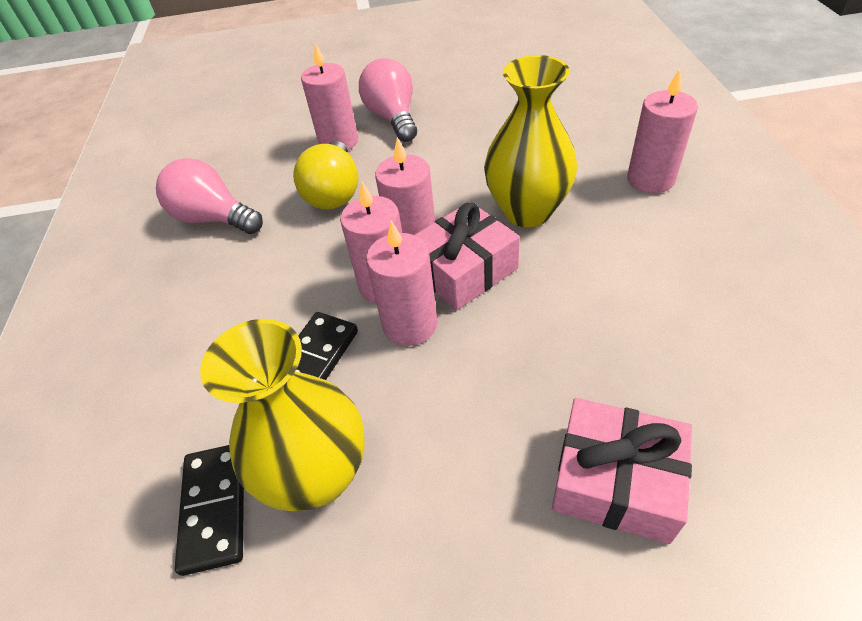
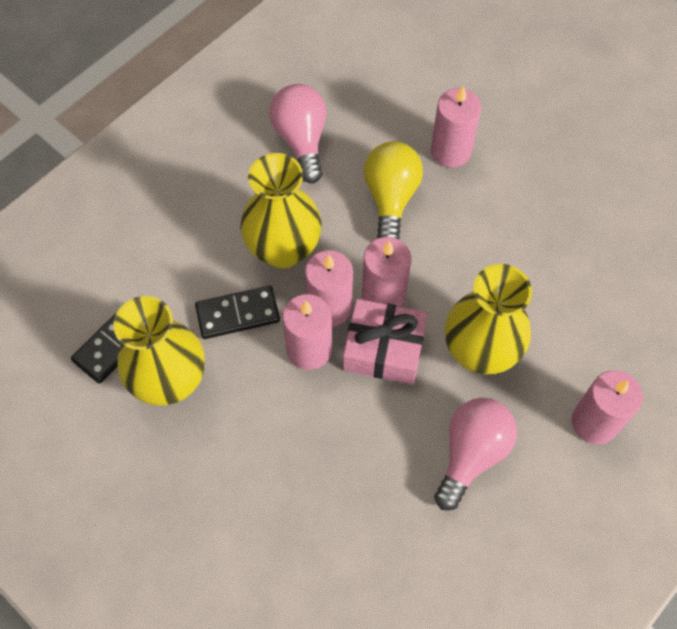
camera: 45 degrees right, 15 degrees up
yellow light bulb [293,141,359,209] -> yellow light bulb turned 135 degrees clockwise [364,141,423,240]
pink light bulb [359,58,417,142] -> pink light bulb moved to [434,398,517,511]
pink gift [552,398,692,544] -> none
none -> yellow vase [240,153,322,269]

